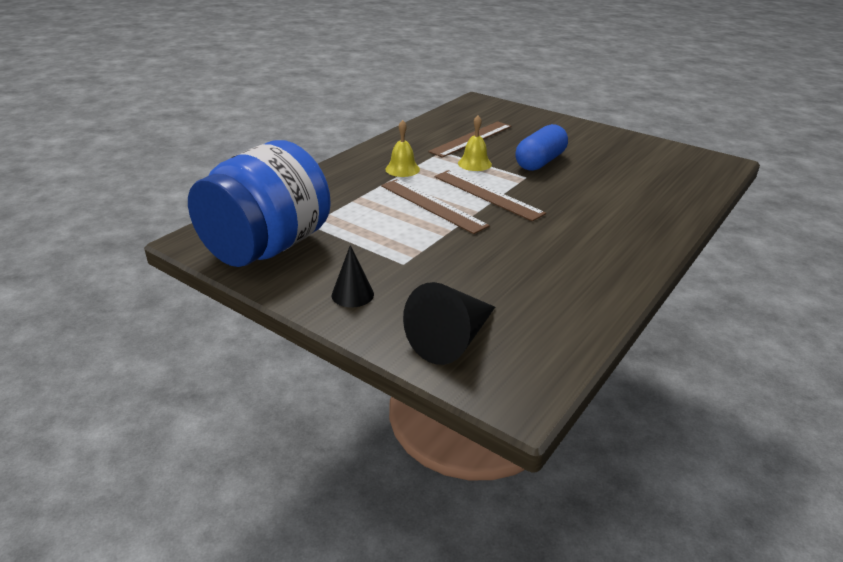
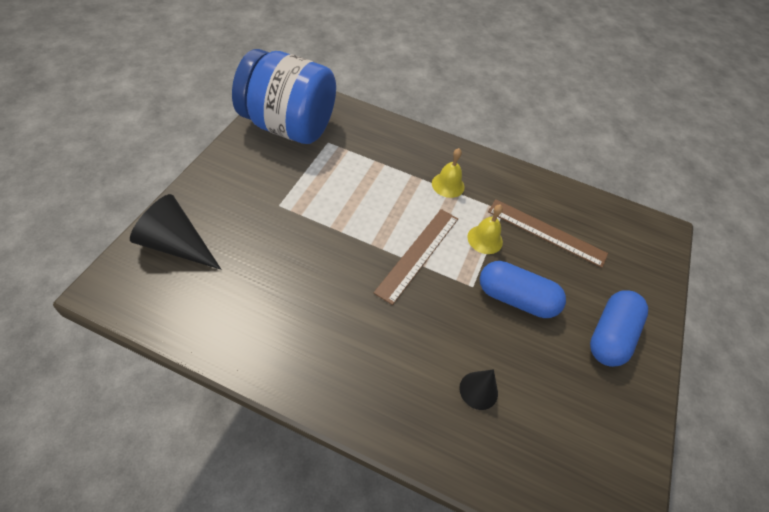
camera: 70 degrees right, 20 degrees up
black cone [332,245,374,307] -> black cone moved to [459,369,498,410]
brown ruler [381,179,490,234] -> none
none -> blue capsule [590,290,648,367]

